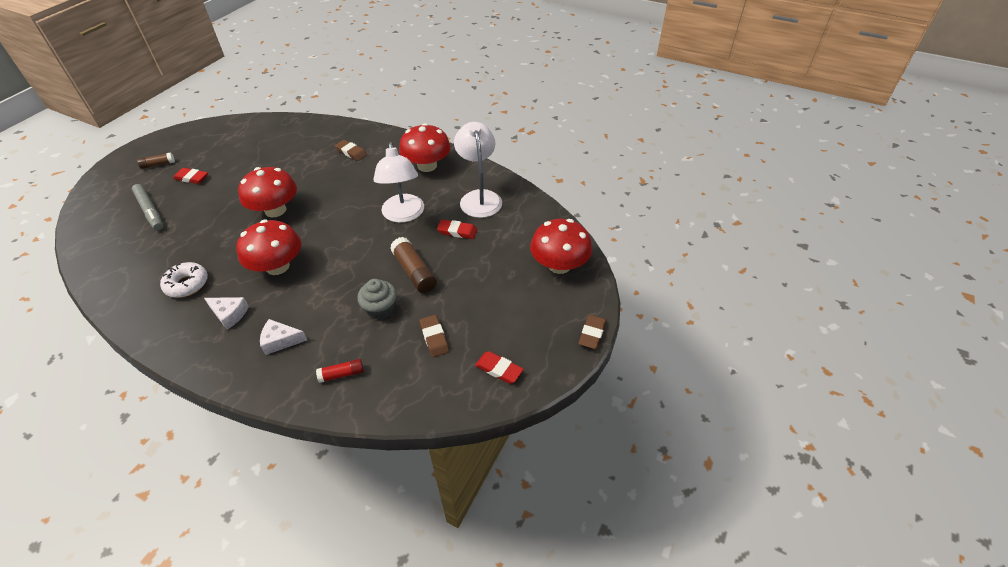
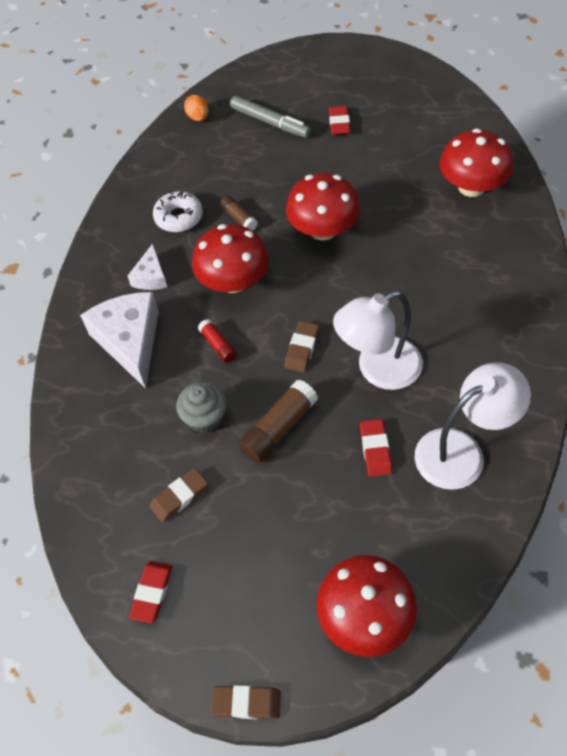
camera: 75 degrees right, 10 degrees up
grey marker [132,184,163,230] -> grey marker turned 90 degrees counterclockwise [230,96,311,138]
brown glue stick [137,152,175,169] -> brown glue stick moved to [220,195,257,231]
white cheese [260,319,307,355] -> white cheese [80,292,159,388], size x1.90
red glue stick [316,359,364,383] -> red glue stick moved to [198,319,237,363]
brown eraser [335,140,367,161] -> brown eraser moved to [284,321,319,372]
red mushroom [399,123,451,172] -> red mushroom moved to [440,128,513,197]
none -> orange egg [184,95,209,121]

